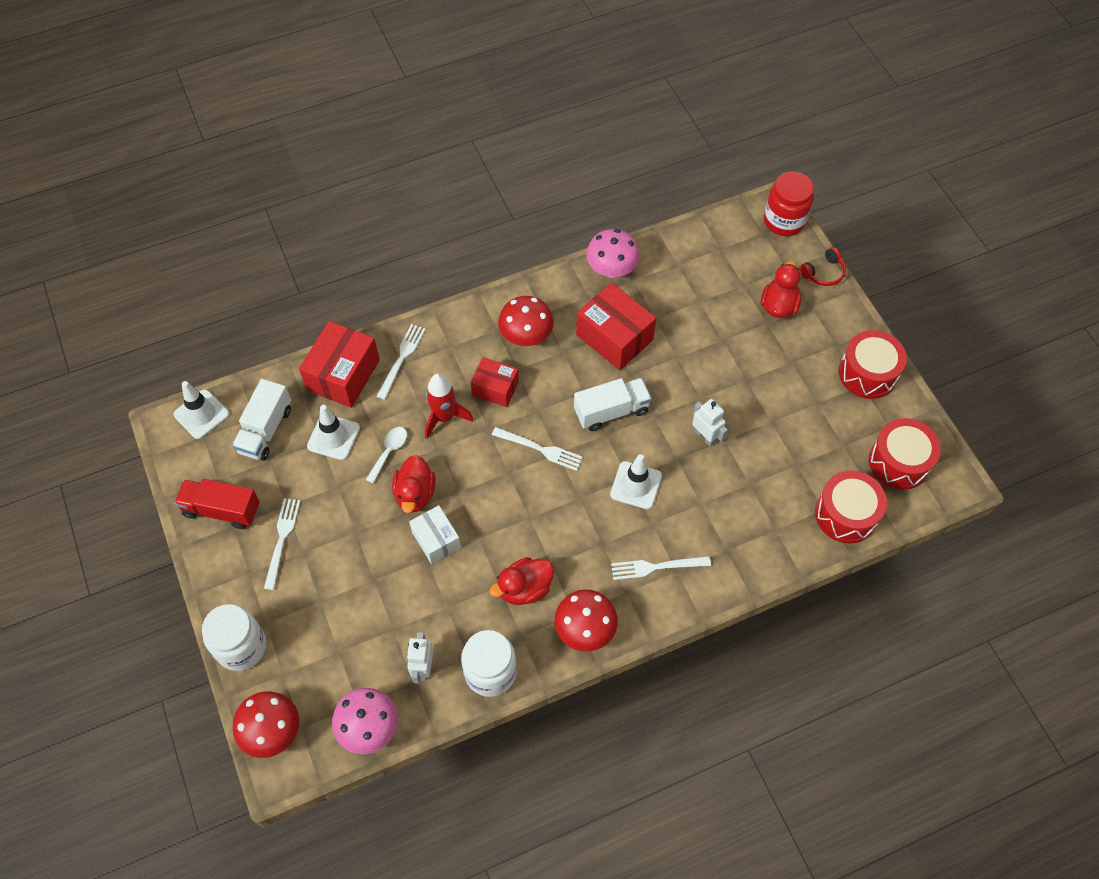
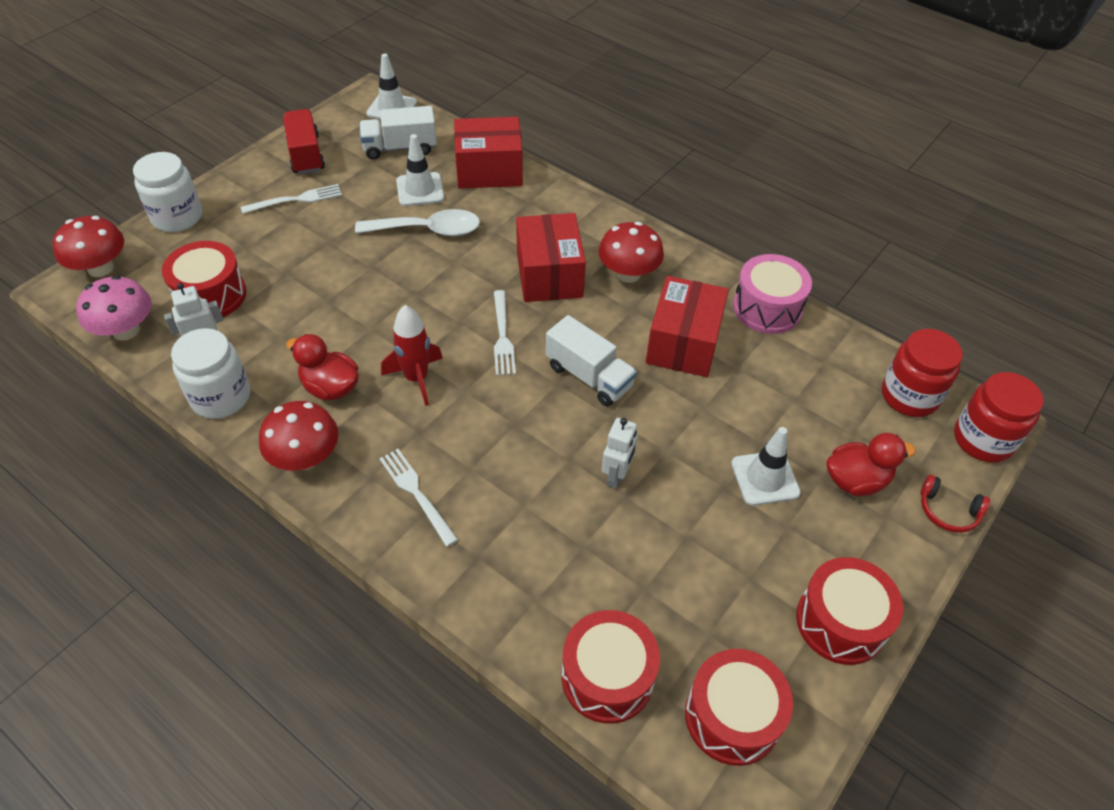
camera: 60 degrees right, 10 degrees down
white spoon [366,427,407,484] -> white spoon [355,209,480,236], size x1.75
white fork [376,324,426,400] -> none
red duck [392,455,436,513] -> none
white box [409,505,461,564] -> none
red rocket [425,373,473,439] -> red rocket moved to [381,305,443,406]
red box [470,357,519,407] -> red box [516,213,586,302], size x1.62
pink mushroom [586,229,640,278] -> pink drum [733,254,812,334]
white traffic cone [610,454,662,509] -> white traffic cone moved to [731,427,801,506]
none -> red drum [162,241,247,319]
none -> red jar [882,329,963,417]

